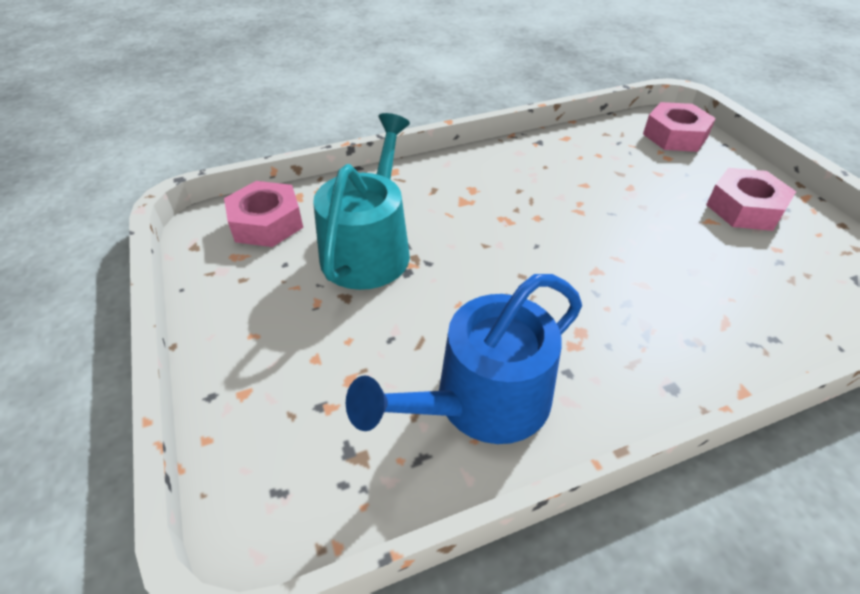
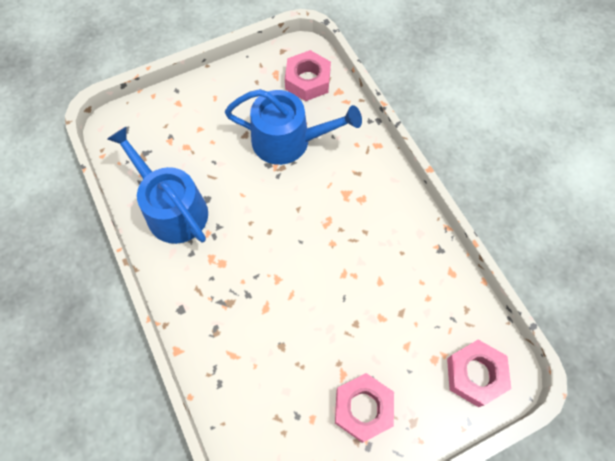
camera: 85 degrees right, 20 degrees up
turquoise watering can [313,113,410,290] -> blue watering can [225,89,362,165]

